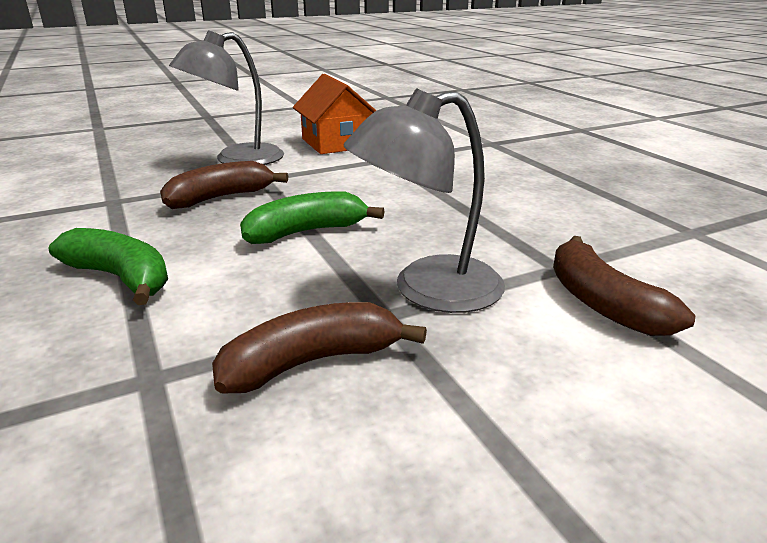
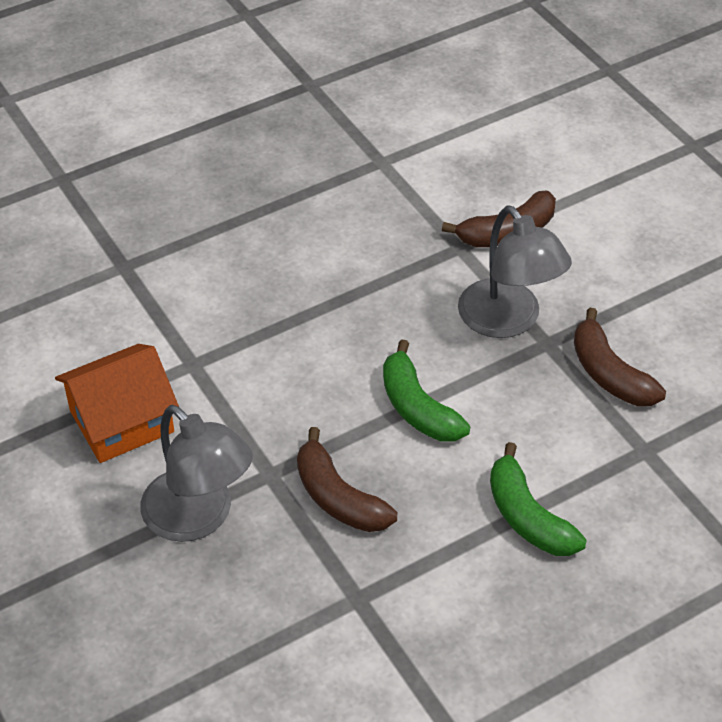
camera: 95 degrees left, 20 degrees up
green banana [49,228,168,305] -> green banana turned 60 degrees counterclockwise [490,442,587,556]

